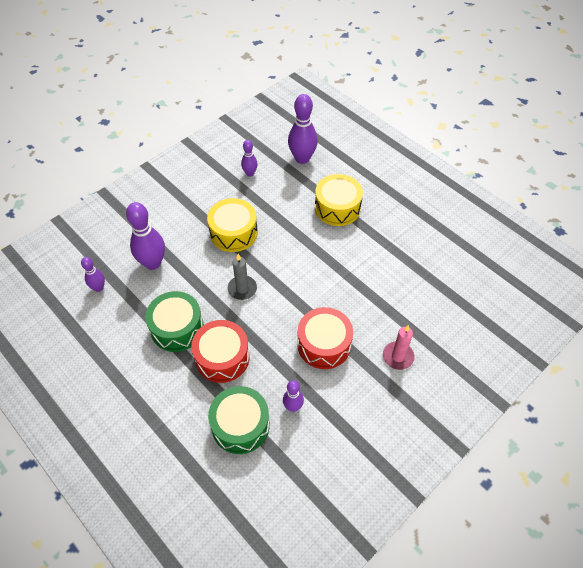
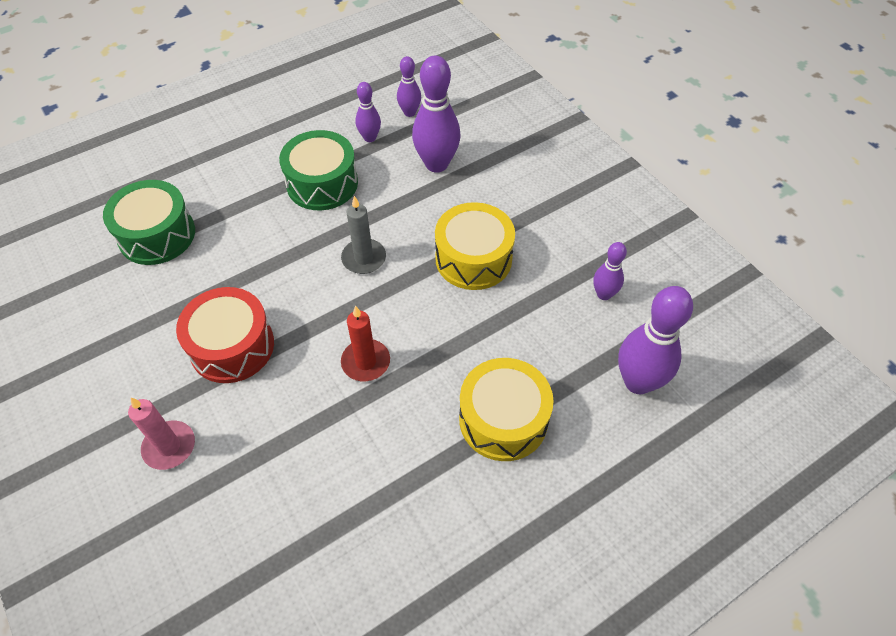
camera: 100 degrees right, 0 degrees up
red drum [191,320,250,383] -> none
purple bowling pin [283,380,304,412] -> purple bowling pin moved to [355,82,381,142]
none -> red candle [341,306,390,381]

